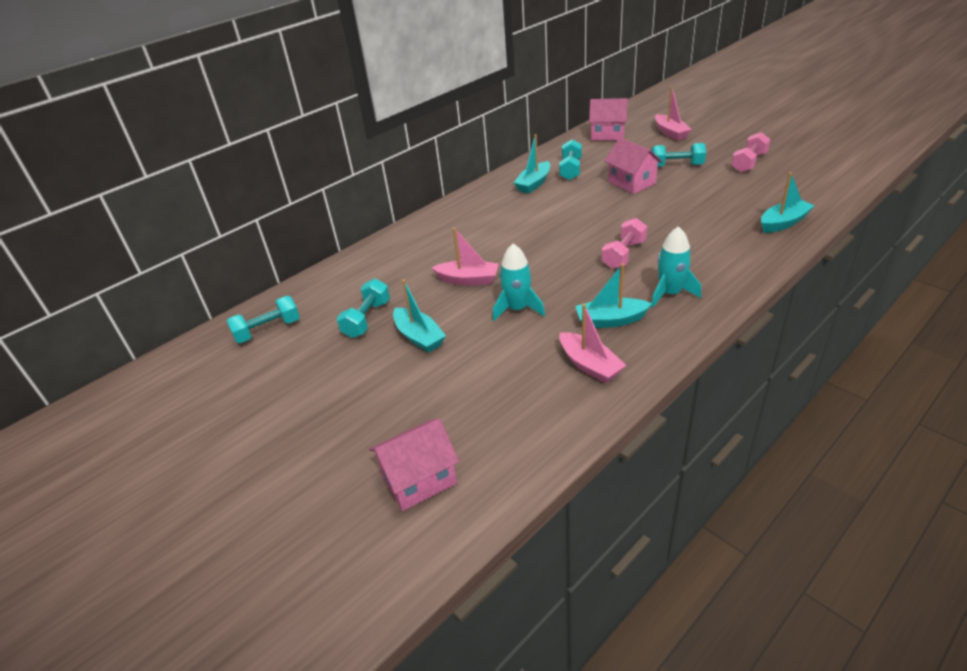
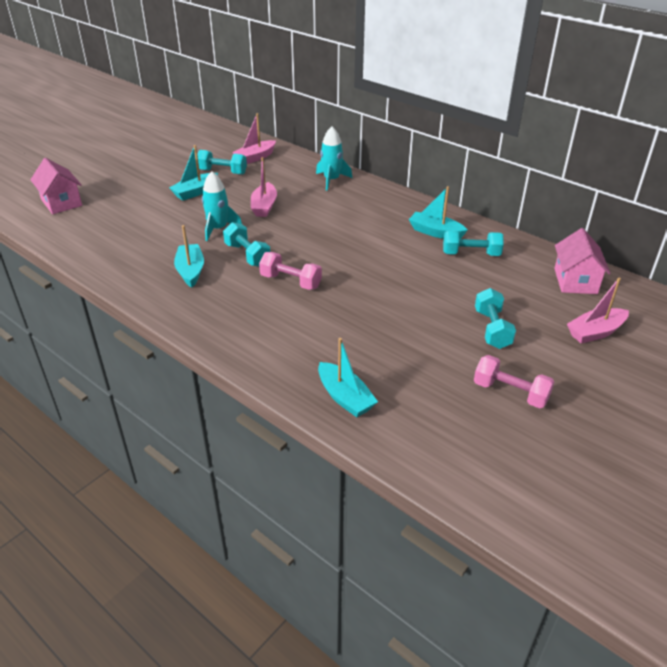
camera: 80 degrees right, 0 degrees up
turquoise dumbbell [227,296,300,343] -> turquoise dumbbell moved to [223,222,270,267]
pink boat [559,304,627,383] -> pink boat moved to [232,113,276,164]
pink house [604,137,663,194] -> none
turquoise rocket [651,226,701,308] -> turquoise rocket moved to [316,127,352,191]

